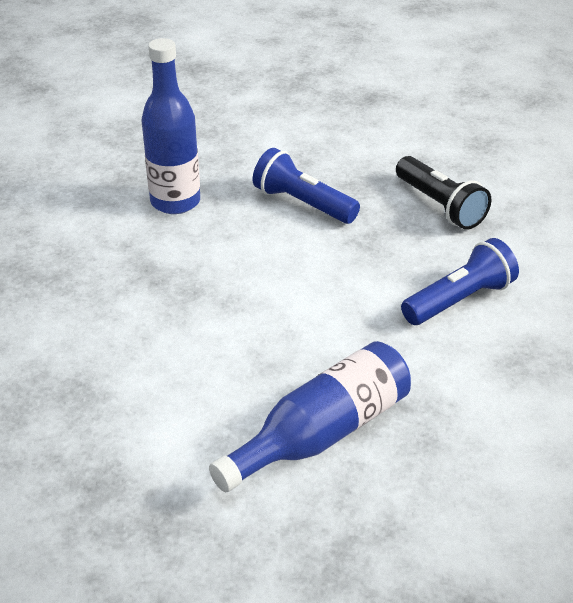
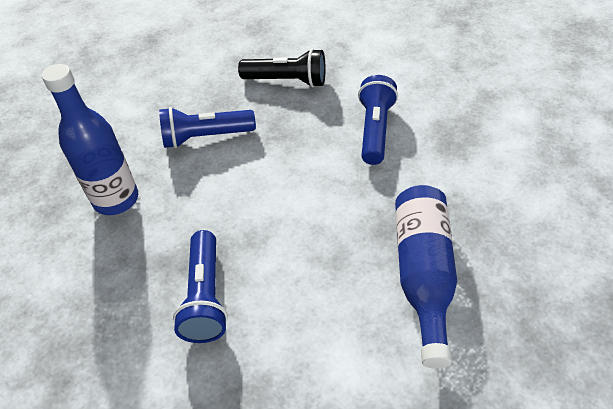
camera: 45 degrees left, 10 degrees up
none -> blue flashlight [173,230,228,343]

